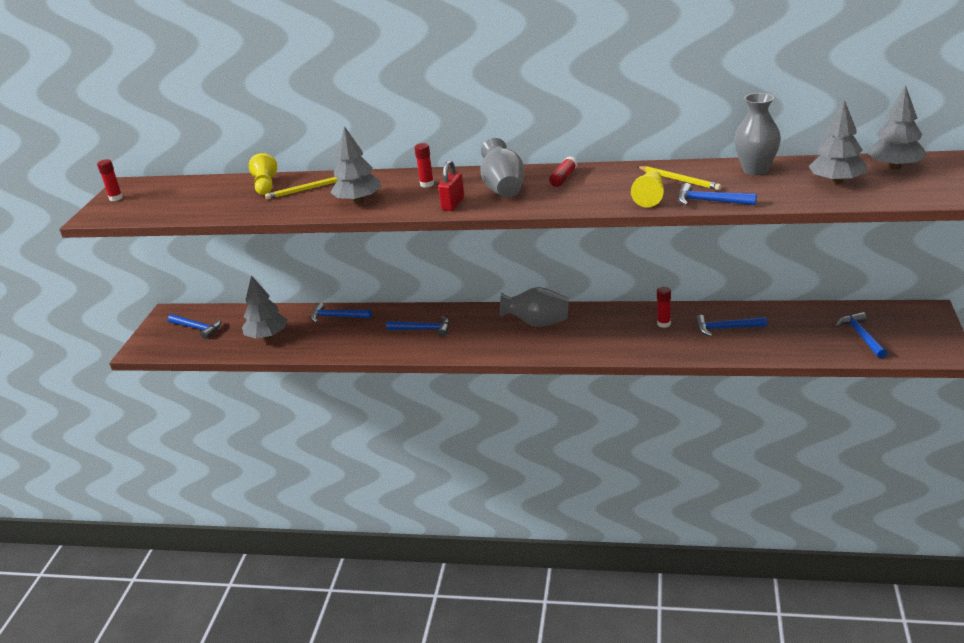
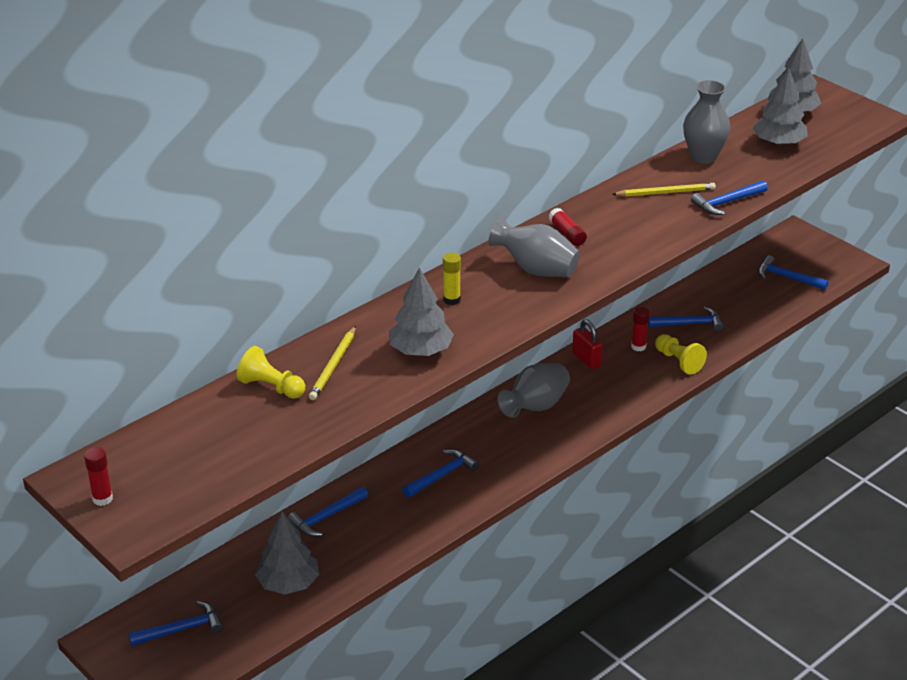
camera: 55 degrees left, 5 degrees up
red glue stick [414,143,434,188] -> yellow glue stick [443,253,461,305]
red padlock [438,160,464,211] -> red padlock moved to [572,319,603,369]
yellow pawn [631,170,664,208] -> yellow pawn moved to [655,334,707,375]
blue hammer [695,315,767,337] -> blue hammer turned 135 degrees counterclockwise [648,307,724,332]

